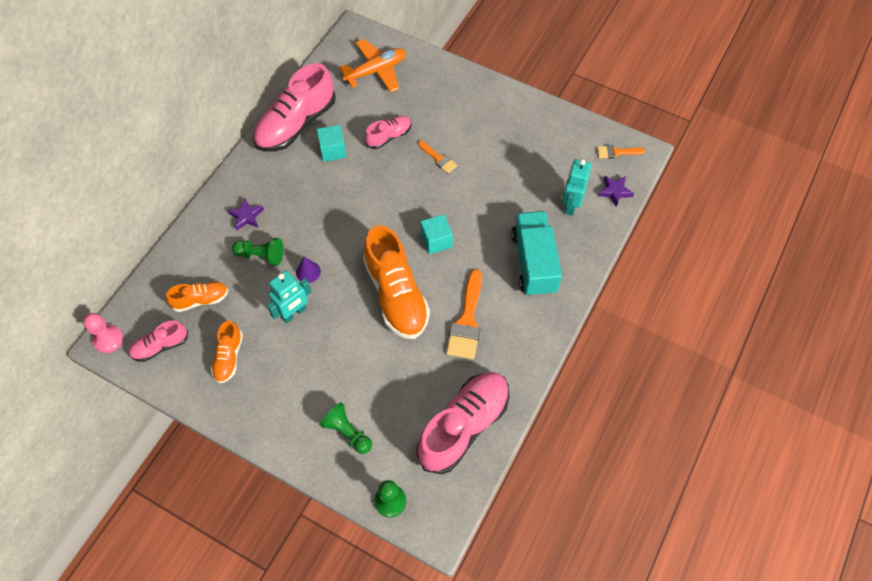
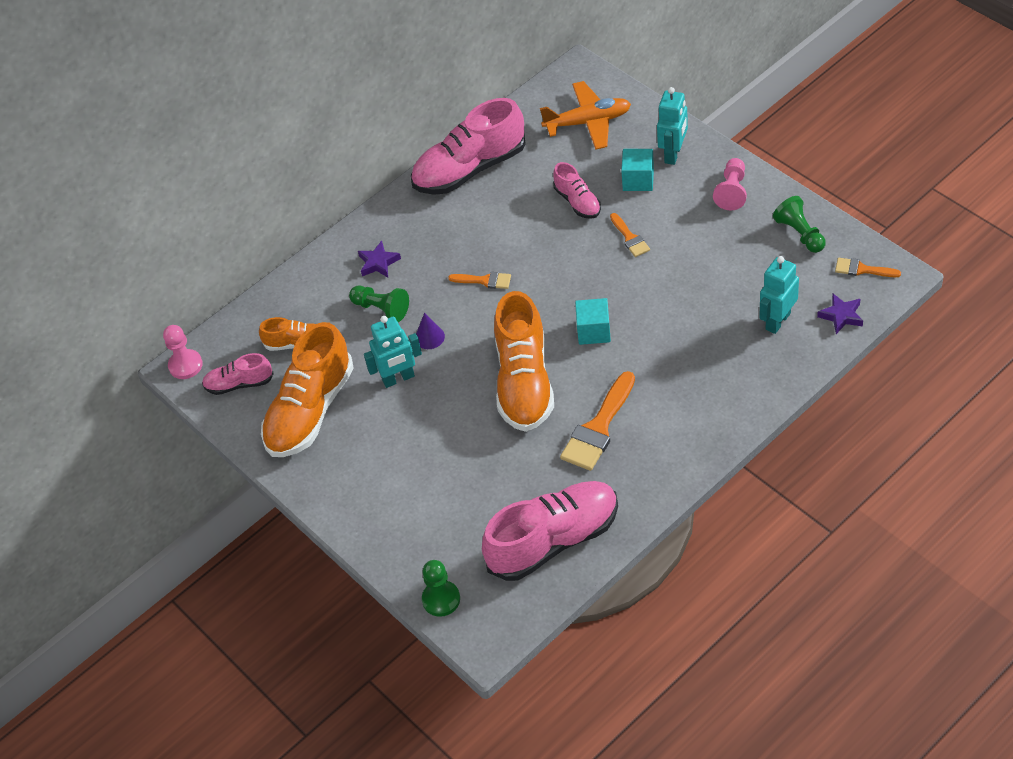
camera: 25 degrees right, 10 degrees down
orange shoe [211,321,243,383] -> orange shoe [261,322,354,457], size x1.95
turquoise cube [317,125,346,162] -> turquoise cube moved to [621,149,654,191]
green pawn [320,402,372,454] -> green pawn moved to [773,196,826,253]
pink shoe [365,116,412,149] -> pink shoe turned 75 degrees clockwise [553,162,601,219]
turquoise truck [511,211,562,297] -> none
none -> orange brush [448,272,511,289]
none -> turquoise robot [657,87,688,165]
none -> pink pawn [713,158,747,210]

